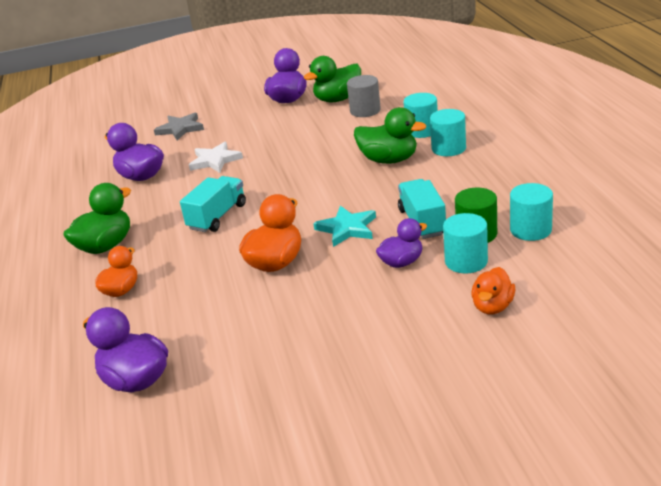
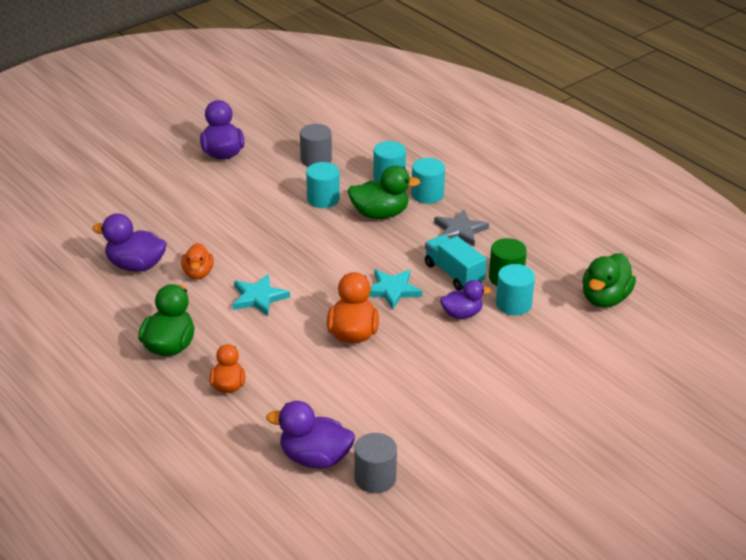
camera: 30 degrees left, 5 degrees up
grey star [154,113,204,140] -> grey star moved to [434,210,489,247]
turquoise truck [180,176,246,232] -> turquoise star [233,274,290,316]
white star [189,142,243,173] -> none
green duck [304,56,361,102] -> green duck moved to [582,253,636,308]
purple duck [376,218,427,268] -> purple duck turned 45 degrees clockwise [440,280,491,319]
orange duck [471,267,515,314] -> orange duck moved to [181,243,214,280]
turquoise cylinder [510,183,553,241] -> turquoise cylinder moved to [306,162,340,208]
none -> grey cylinder [354,433,397,493]

